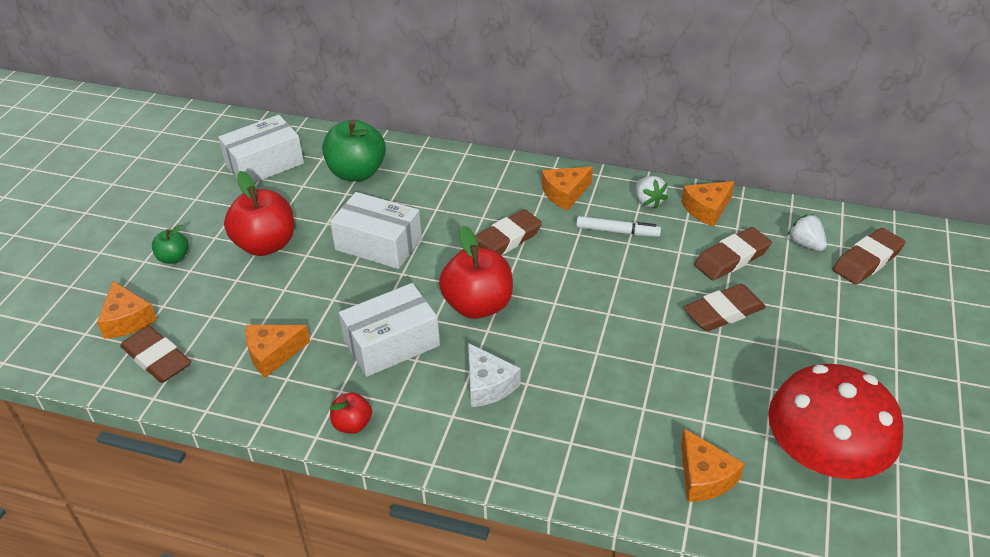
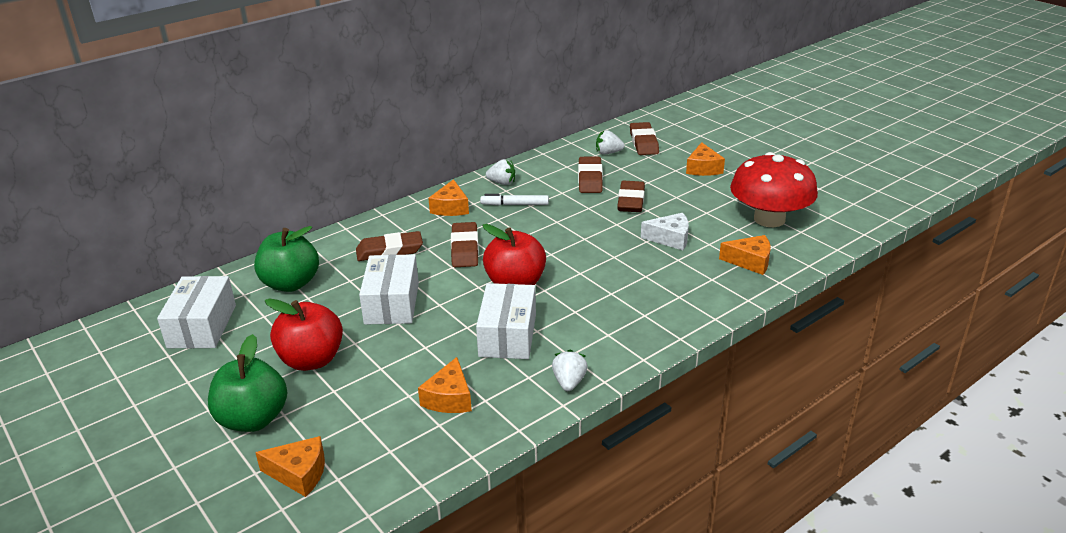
camera: 55 degrees left, 10 degrees down
brown eraser [120,326,191,383] -> brown eraser moved to [356,231,423,261]
green apple [152,225,189,264] -> green apple [208,334,287,432], size x1.96
white box [330,192,422,269] -> white box turned 60 degrees counterclockwise [359,254,419,325]
red apple [330,393,372,434] -> white strawberry [552,350,588,391]
white cheese [468,343,521,407] -> white cheese moved to [641,213,689,250]
white marker [576,216,661,237] -> white marker turned 135 degrees counterclockwise [480,194,549,206]
orange cheese [681,181,735,227] -> orange cheese moved to [686,142,725,176]

